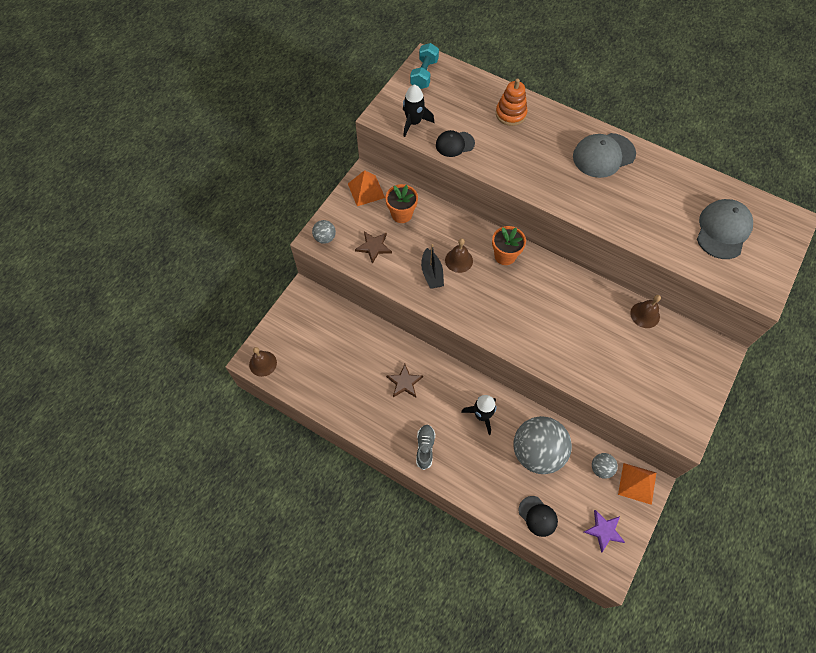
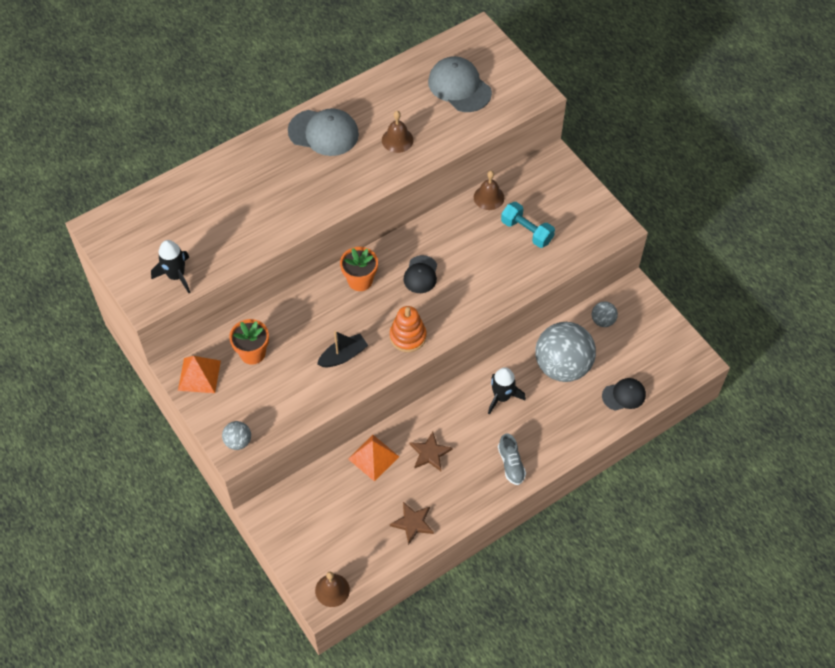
camera: 65 degrees left, 5 degrees down
brown star [355,231,392,264] -> brown star moved to [390,502,434,545]
turquoise dumbbell [410,43,439,89] -> turquoise dumbbell moved to [501,202,555,248]
grey shoe [416,425,435,470] -> grey shoe turned 135 degrees counterclockwise [498,433,526,485]
black boat [421,244,444,289] -> black boat turned 45 degrees counterclockwise [317,331,368,367]
black cap [436,130,475,157] -> black cap moved to [404,255,437,293]
brown bell [445,238,473,273] -> brown bell moved to [382,111,414,153]
orange stacking toy [496,79,527,126] -> orange stacking toy moved to [390,306,426,352]
grey cap [573,133,636,178] -> grey cap turned 75 degrees counterclockwise [288,108,359,156]
purple star [584,510,625,553] -> none
orange pyramid [618,463,656,505] -> orange pyramid moved to [348,435,399,482]

